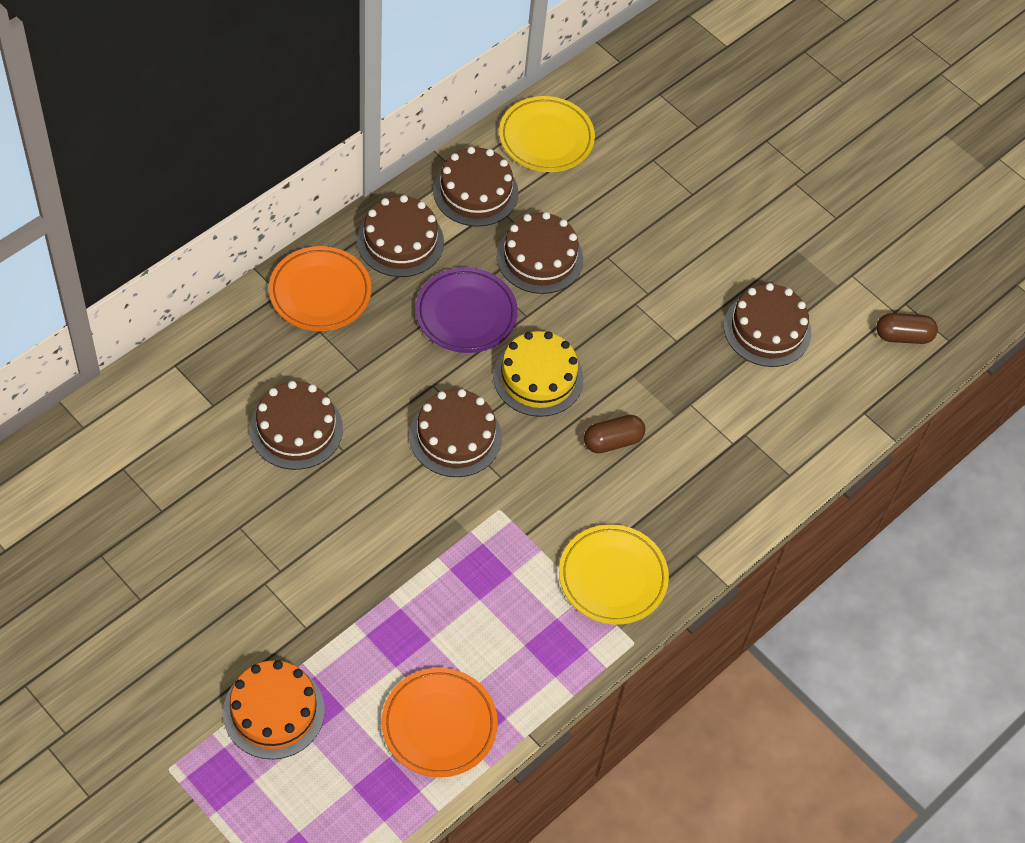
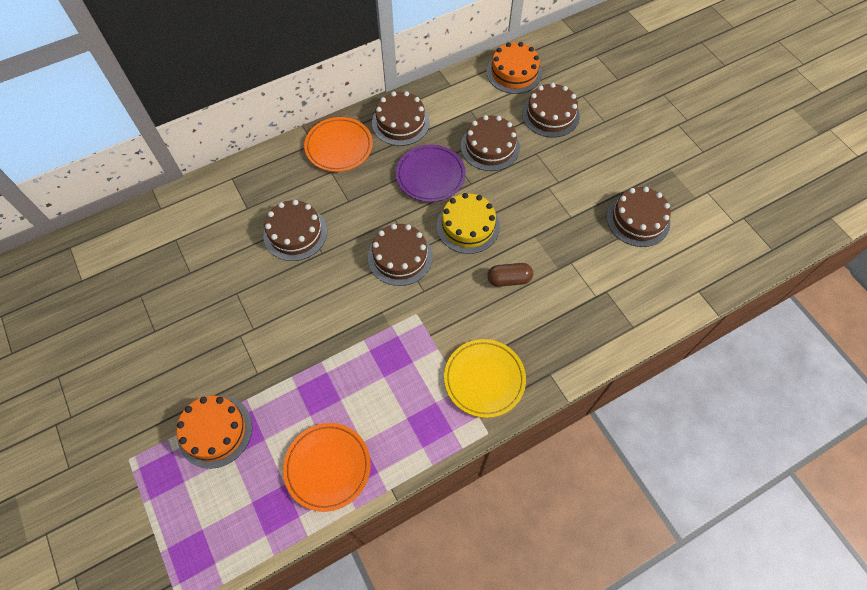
camera: 20 degrees right, 5 degrees up
brown cake [433,147,519,227] -> brown cake moved to [522,83,580,138]
yellow plate [499,96,595,172] -> orange cake [487,42,542,94]
brown capsule [876,313,938,344] -> none

